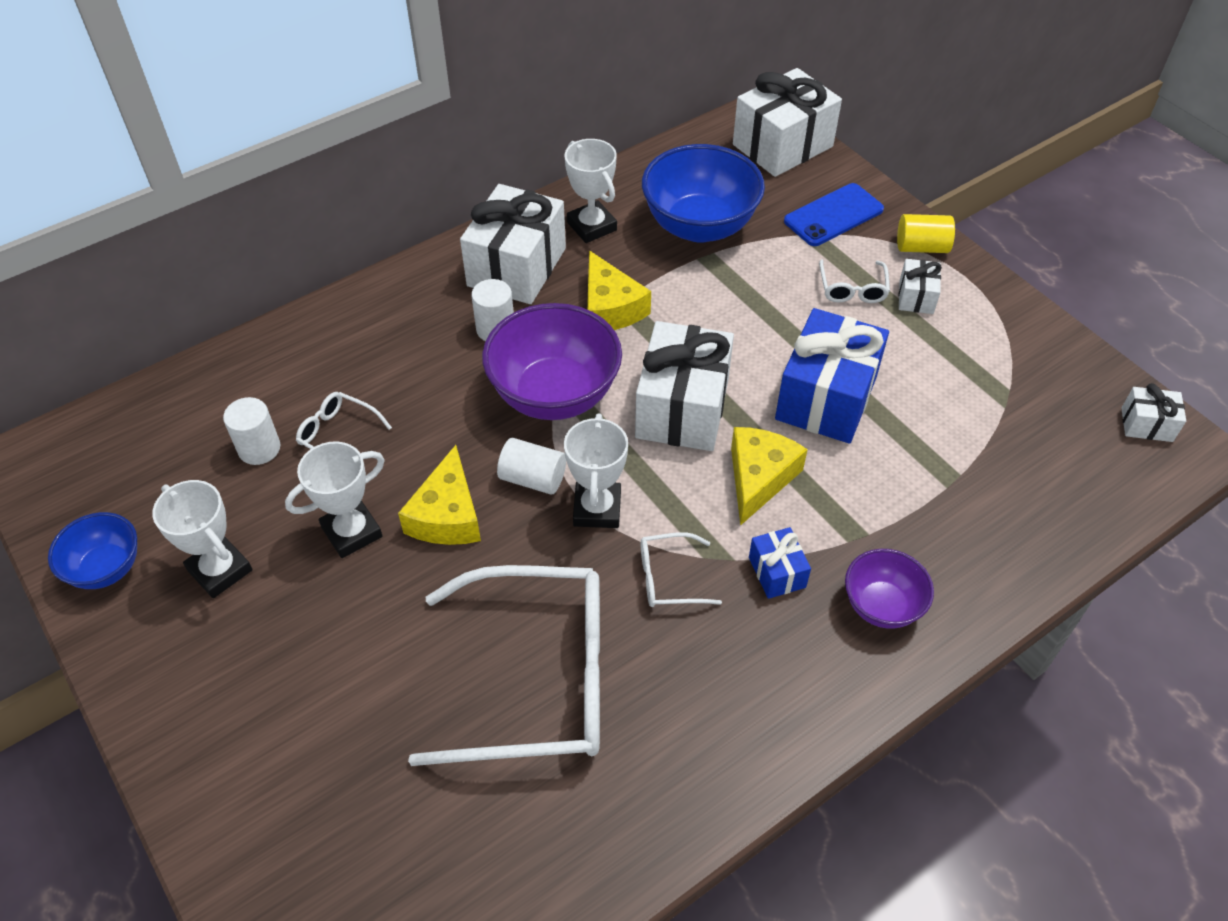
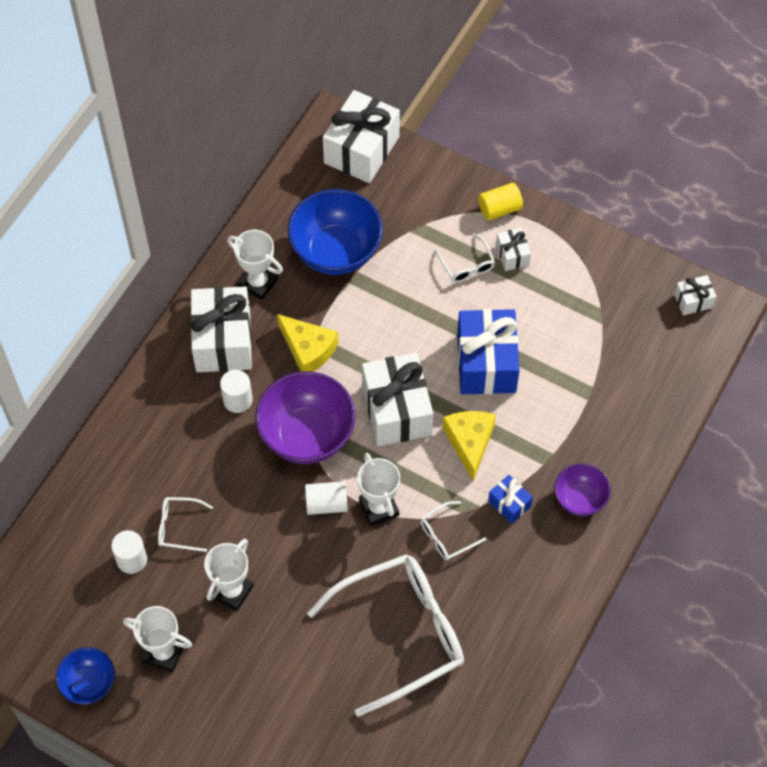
camera: 25 degrees left, 10 degrees up
yellow cheese [398,445,481,545] -> none
blue phone [784,183,884,246] -> none

